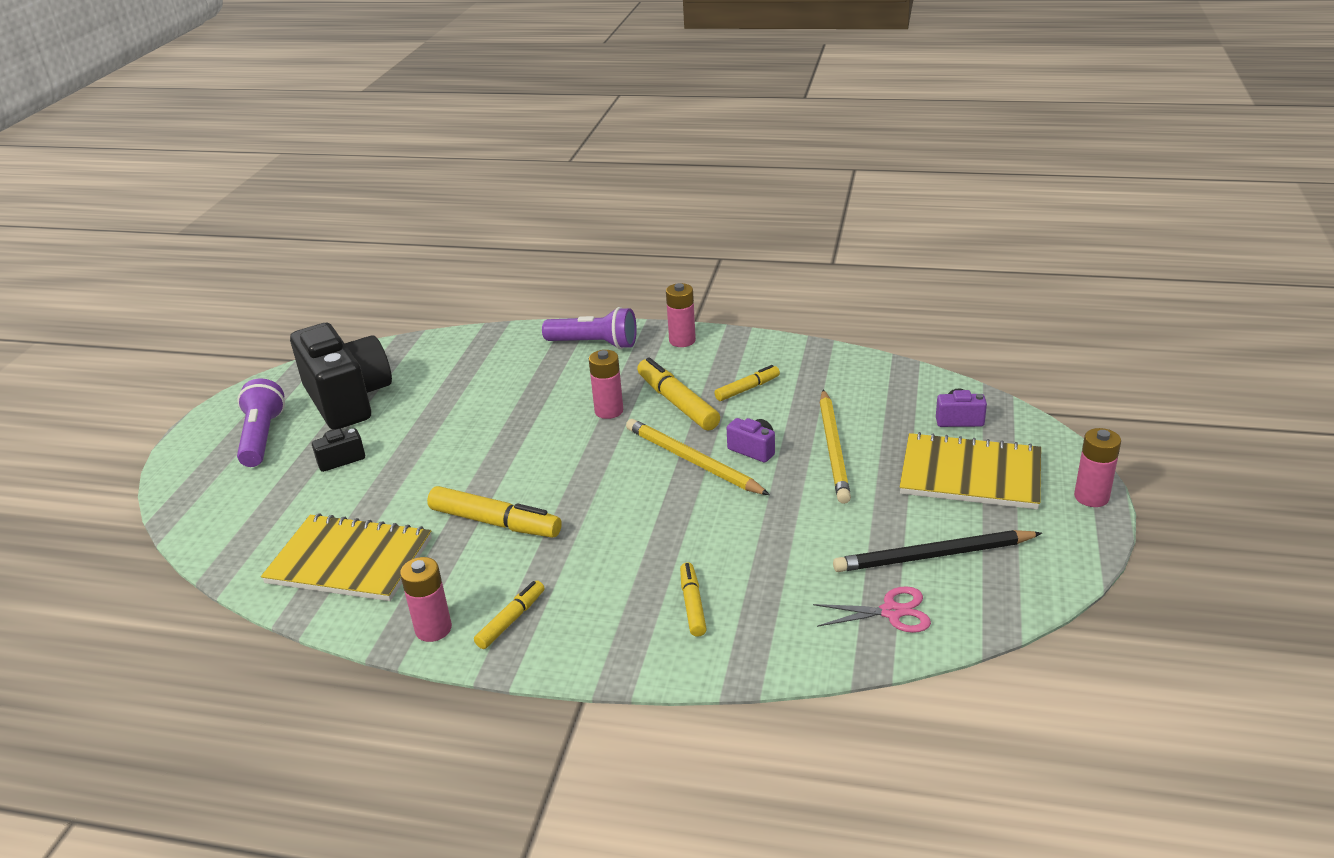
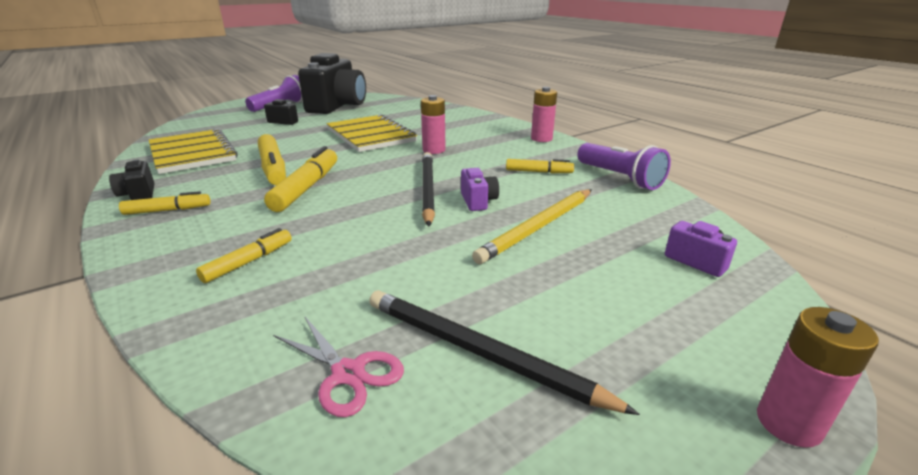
camera: 40 degrees right, 5 degrees down
pink battery [400,557,452,642] -> black camera [109,160,154,200]
purple flashlight [542,307,637,349] -> purple flashlight moved to [577,143,671,190]
yellow pencil [626,419,770,495] -> black pencil [422,152,435,227]
yellow marker [637,357,720,431] -> yellow marker moved to [264,146,337,212]
yellow notebook [900,432,1041,509] -> yellow notebook moved to [327,114,417,152]

